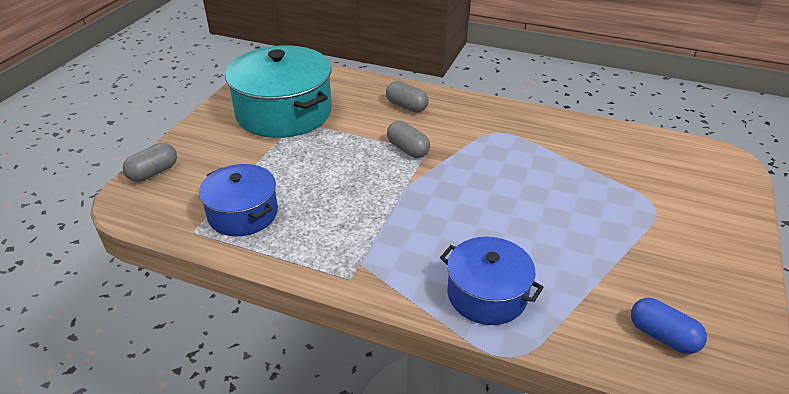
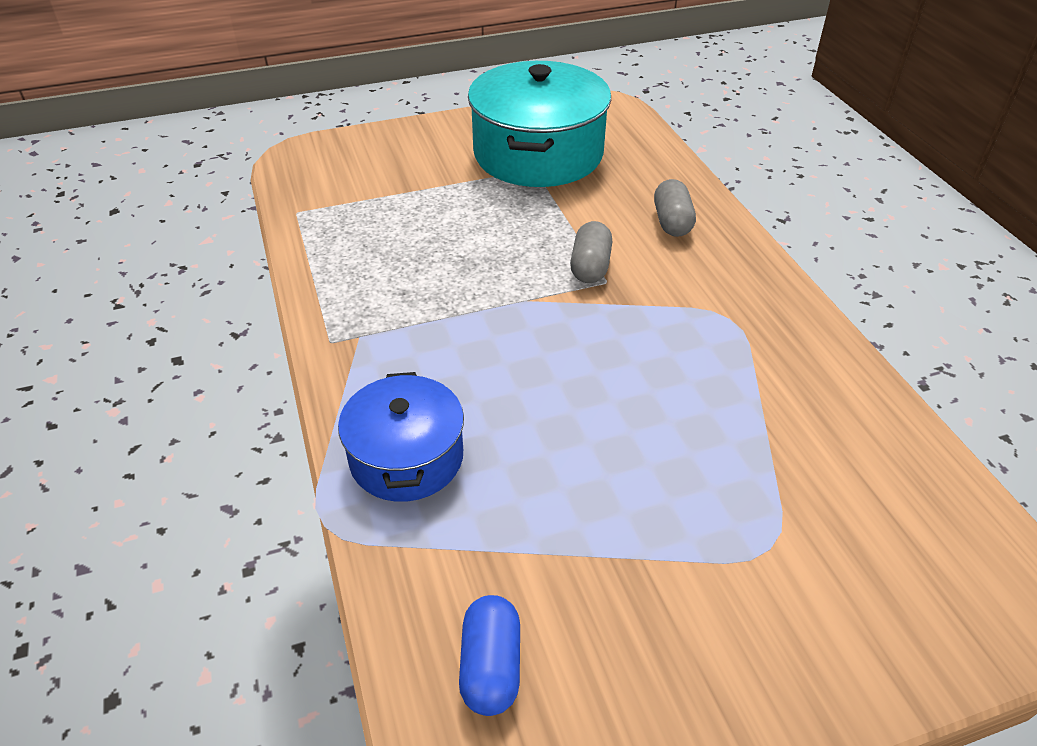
camera: 50 degrees right, 5 degrees up
grey capsule [123,143,177,182] -> none
blue pot [199,164,278,236] -> none

